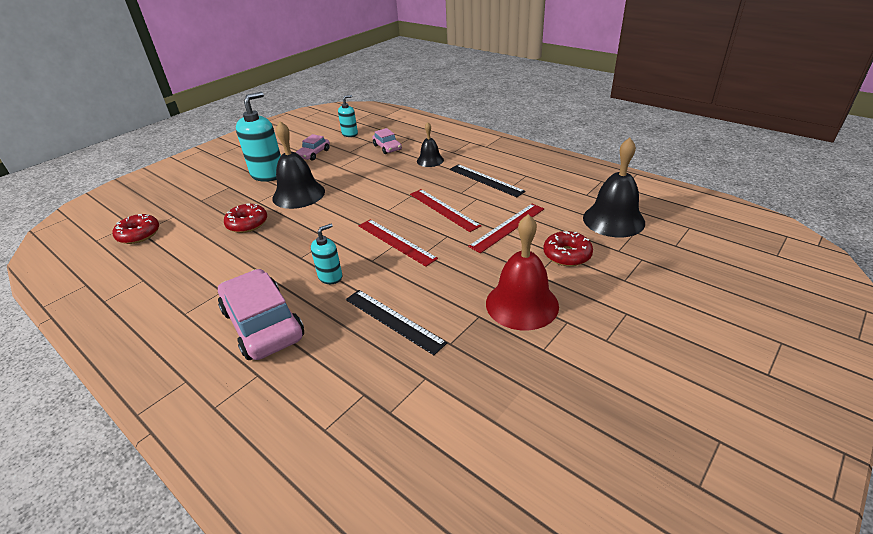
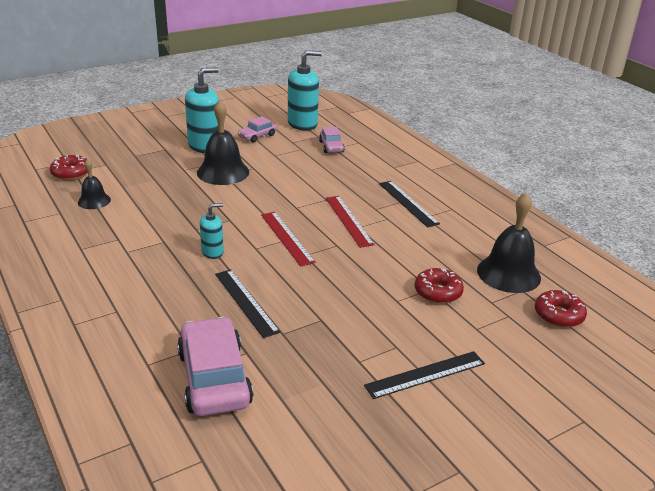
camera: 15 degrees right, 5 degrees down
pink car [218,269,304,360] -> pink car moved to [177,317,253,416]
red donut [224,203,267,233] -> red donut moved to [535,290,587,328]
turquoise soap dispenser [338,95,358,137] -> turquoise soap dispenser [288,50,322,131], size x1.83
black bell [417,122,444,167] -> black bell moved to [78,159,111,209]
red ruler [468,204,544,253] -> none
red bell [486,214,559,330] -> none
none -> black ruler [364,351,485,399]

